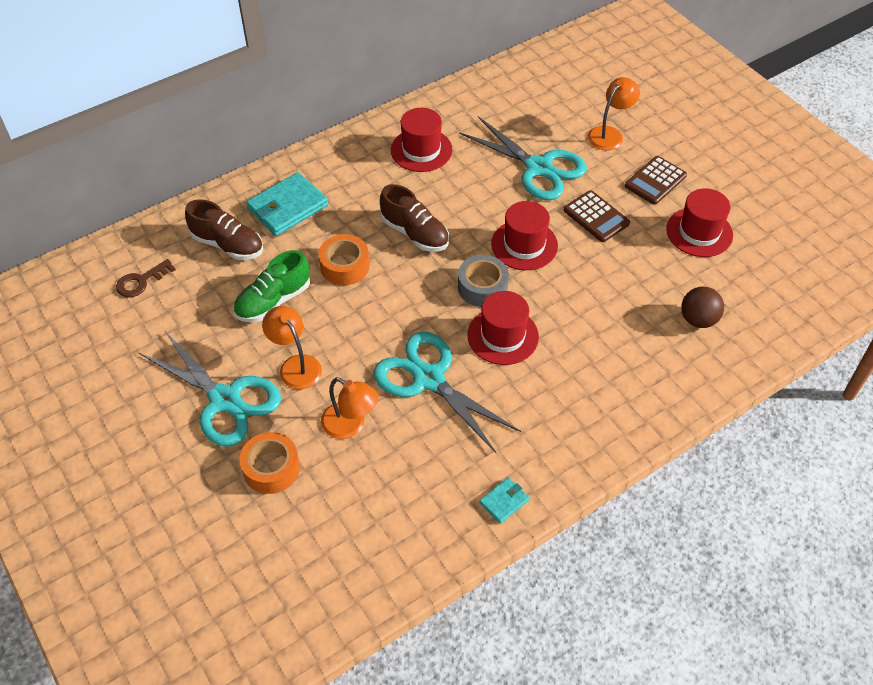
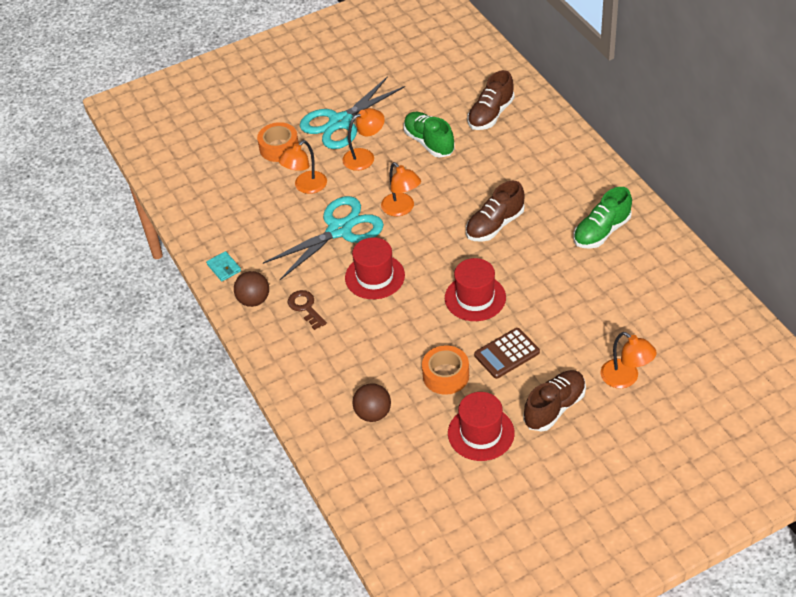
camera: 100 degrees right, 5 degrees down
brown key [116,259,176,298] -> brown key moved to [288,290,327,330]
turquoise wallet [246,172,328,236] -> none
orange tape [318,234,369,285] -> orange tape moved to [422,345,469,395]
red hat [391,108,452,172] -> green shoe [573,187,632,249]
grey tape [458,255,509,307] -> none
turquoise scissors [459,116,587,200] -> none
brown calculator [625,156,687,205] -> brown shoe [524,370,586,432]
none -> brown ball [234,271,269,307]
none -> orange lamp [381,162,421,216]

